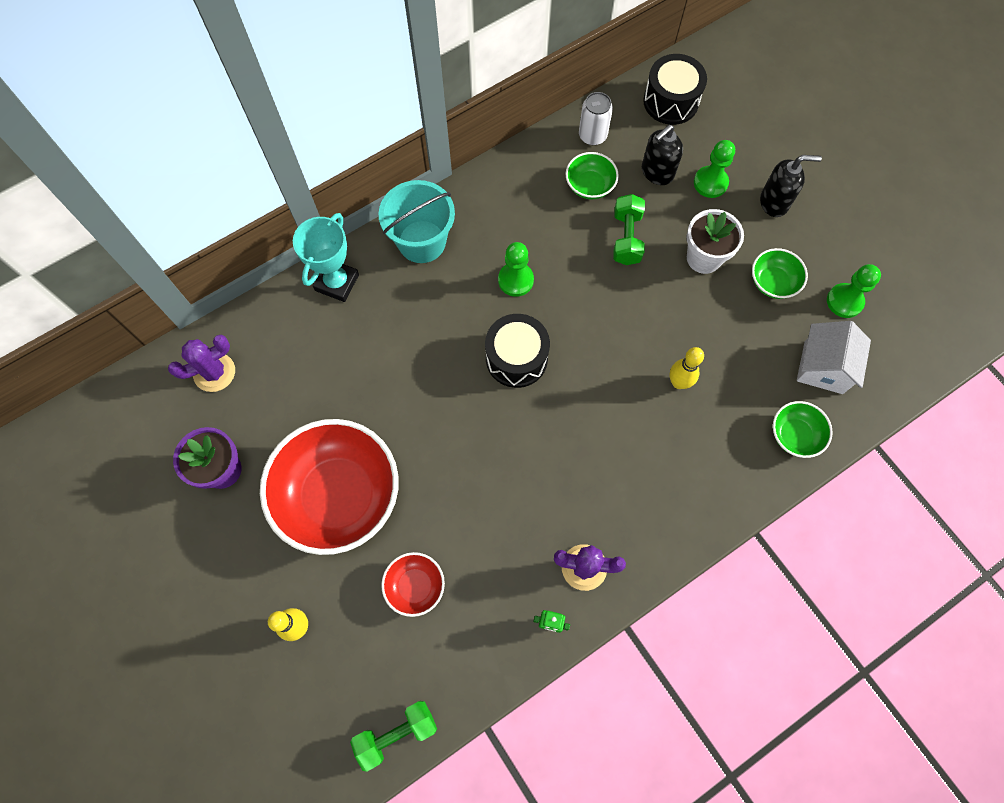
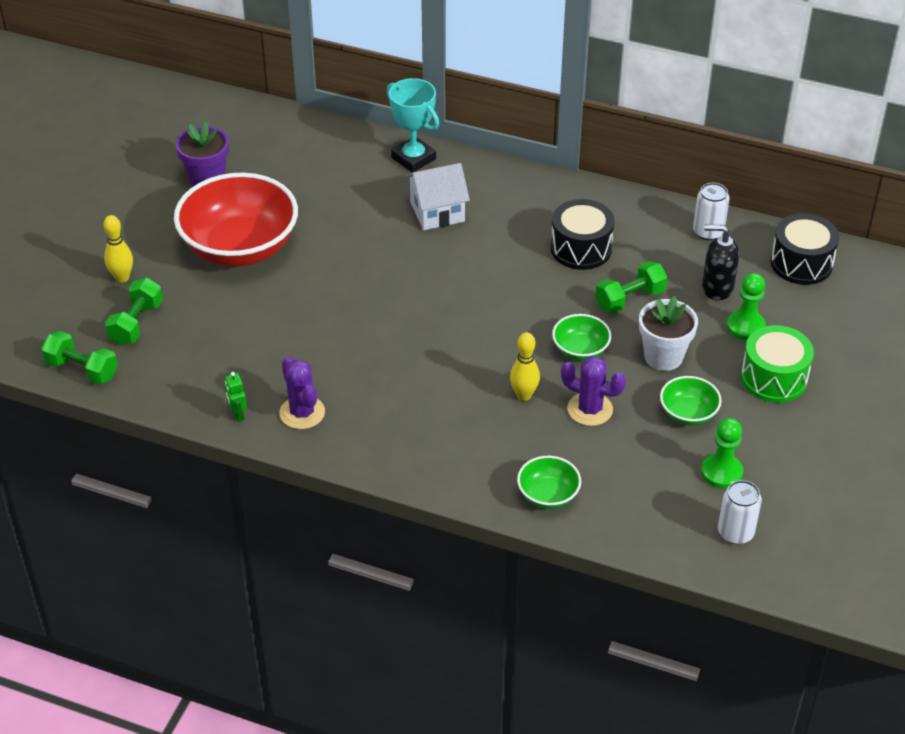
camera: 55 degrees right, 25 degrees down
purple cactus [168,335,235,392] -> purple cactus moved to [561,356,626,426]
turquoise trophy [293,213,359,302] -> turquoise trophy turned 60 degrees clockwise [387,78,439,173]
turquoise bucket [379,180,455,263] -> none
red bowl [381,552,445,617] -> none
black drum [485,314,550,388] -> black drum moved to [551,199,615,270]
green pawn [498,242,534,297] -> none
green bowl [565,152,619,199] -> green bowl moved to [552,314,611,361]
black soap dispenser [760,155,822,217] -> green drum [741,325,814,403]
white house [797,321,871,394] -> white house moved to [405,163,470,230]
none -> green dumbbell [105,278,163,345]
none -> white can [718,480,762,544]

